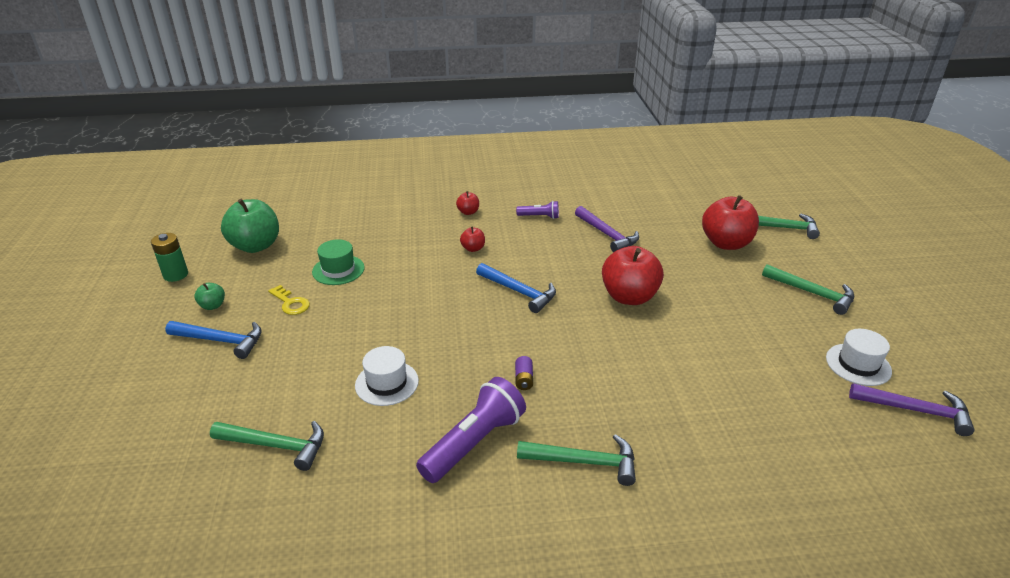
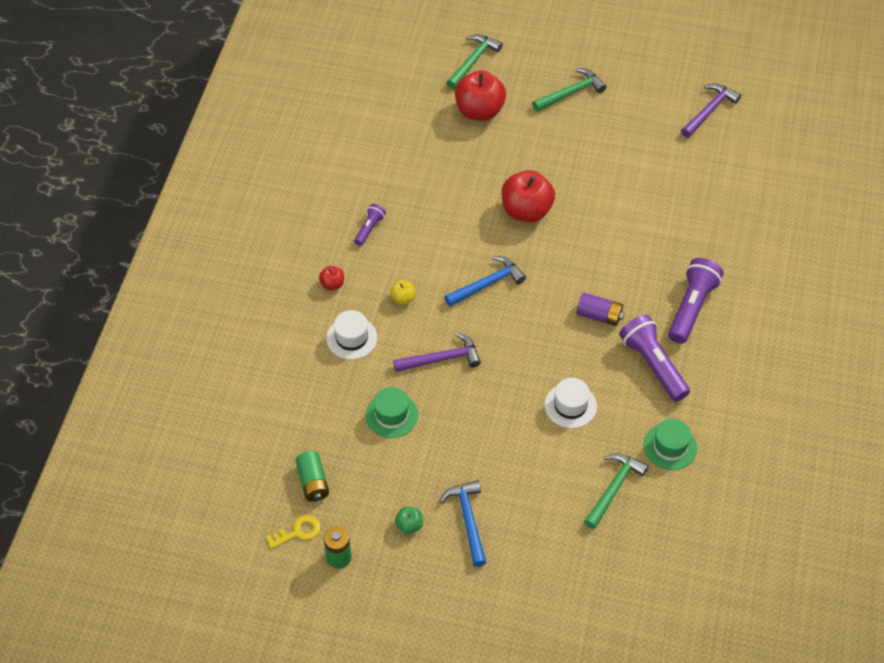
camera: 70 degrees left, 20 degrees up
blue hammer [165,321,262,359] -> blue hammer turned 45 degrees counterclockwise [439,480,487,567]
green apple [221,199,279,253] -> green battery [295,451,329,502]
yellow key [268,285,310,315] -> yellow key moved to [266,515,320,549]
red apple [460,227,485,252] -> yellow apple [390,280,415,305]
purple battery [515,356,533,390] -> purple battery [577,293,624,326], size x1.63
green hammer [517,434,636,486] -> purple flashlight [668,258,724,344]
purple hammer [575,206,639,252] -> purple hammer moved to [393,332,481,372]
white hat [826,329,892,386] -> white hat moved to [326,310,377,359]
none -> green hat [644,419,697,470]

